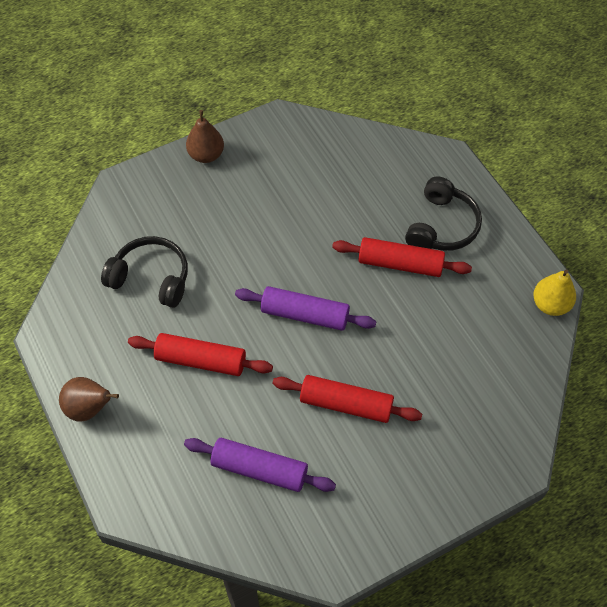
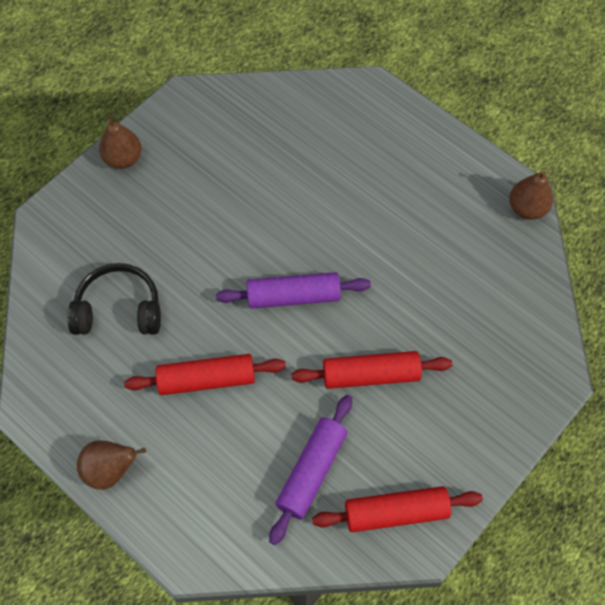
camera: 20 degrees left, 5 degrees up
purple rolling pin [184,438,336,492] -> purple rolling pin turned 60 degrees counterclockwise [269,395,352,545]
red rolling pin [332,237,472,277] -> red rolling pin moved to [312,486,483,532]
black headphones [405,177,482,251] -> none
yellow pear [533,270,576,316] -> brown pear [509,171,553,220]

